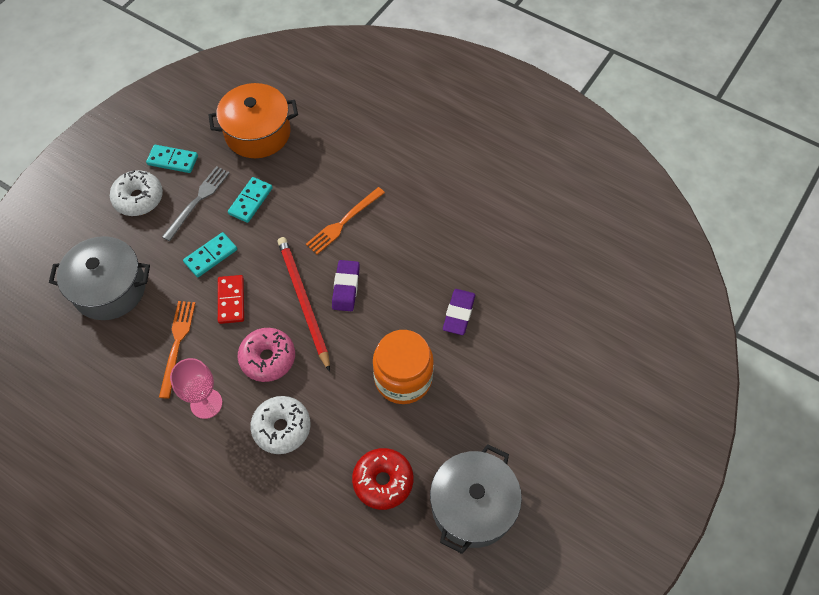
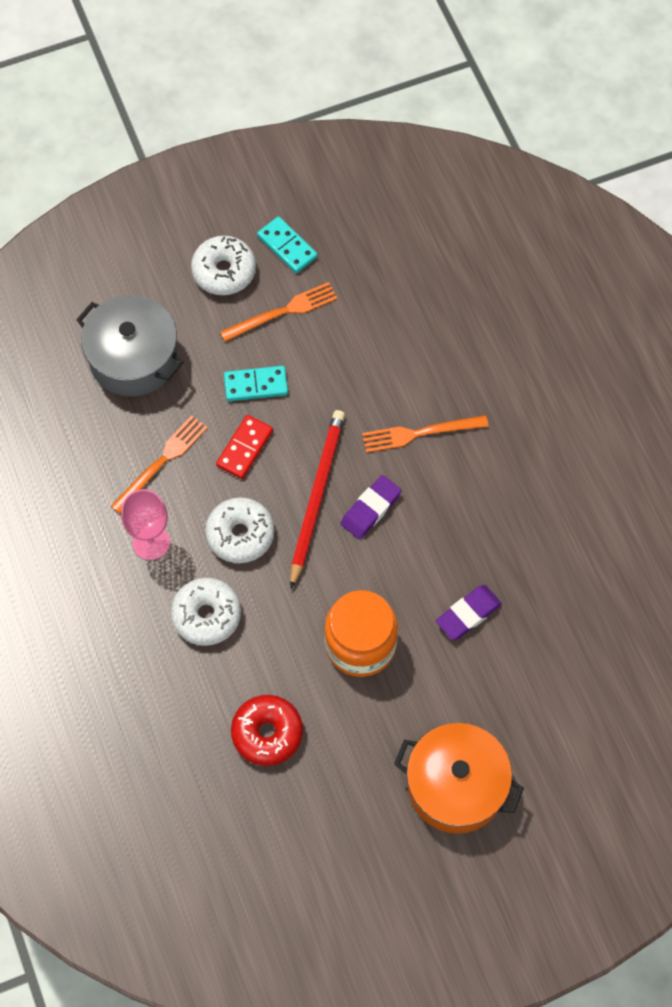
camera: 35 degrees right, 5 degrees up
grey fork [162,166,230,241] -> orange fork [220,282,338,342]
orange pot [209,83,298,158] -> orange pot moved to [394,723,524,834]
turquoise domino [228,177,273,223] -> none
pink donut [238,328,295,382] -> white donut [205,497,274,563]
grey pot [430,444,522,554] -> none

